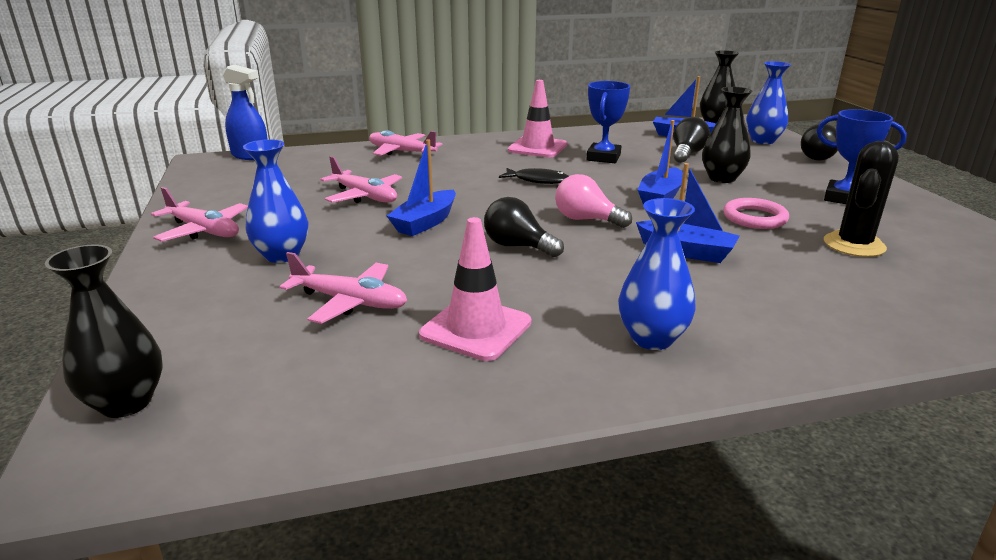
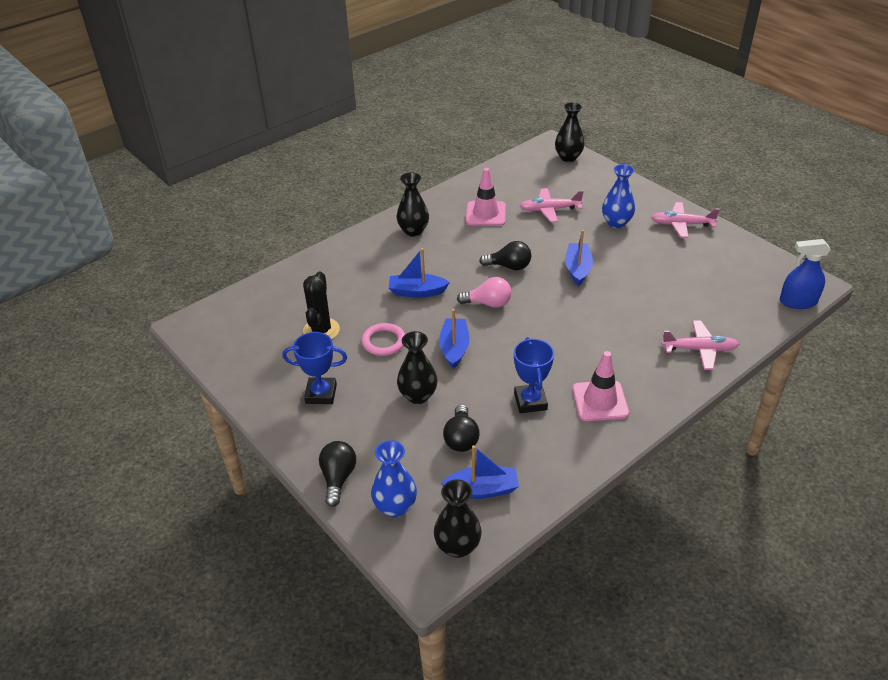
camera: 155 degrees right, 15 degrees up
pink plane [320,156,402,203] -> none
black fish [499,168,569,184] -> none
blue vase [618,198,696,350] -> black vase [396,172,429,237]

